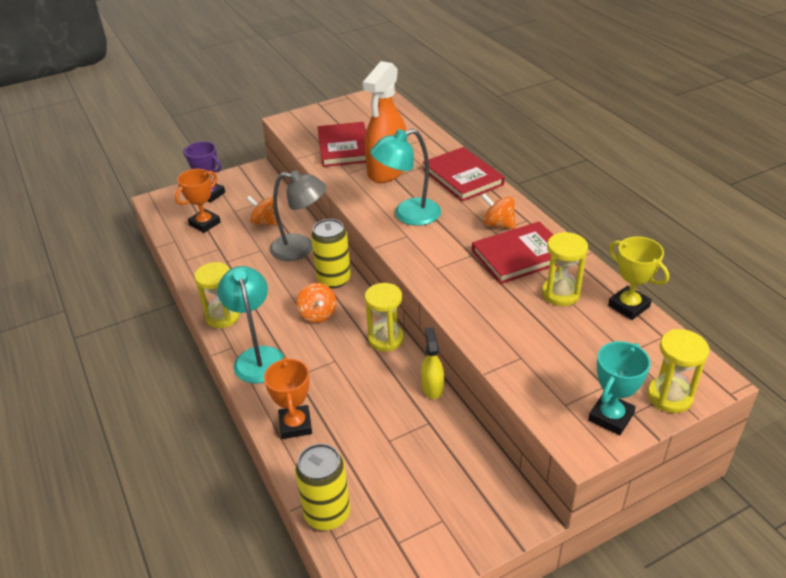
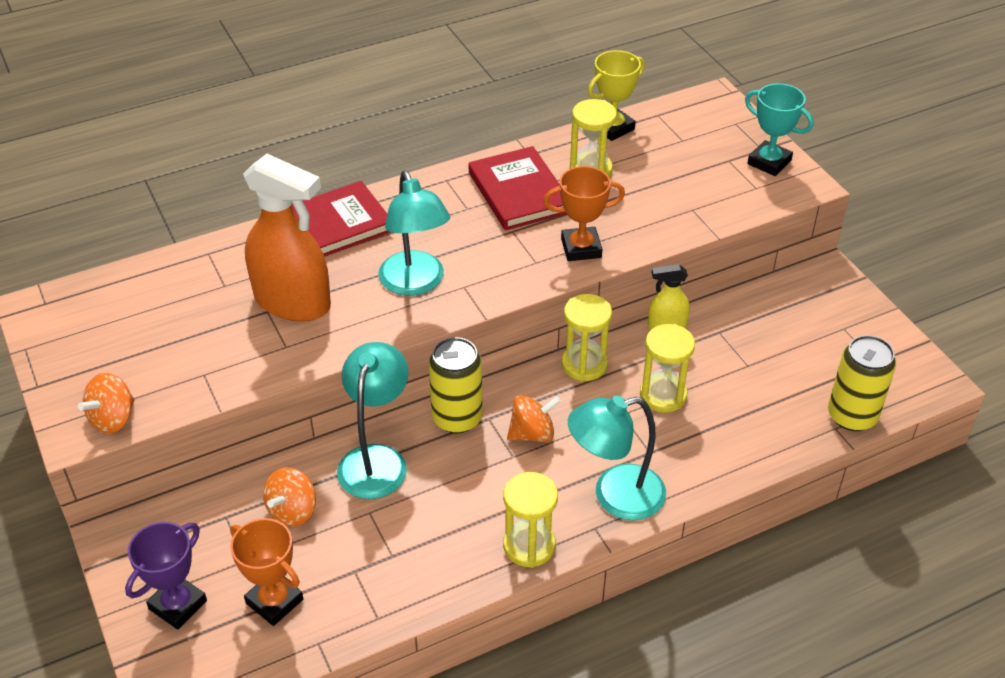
camera: 90 degrees left, 5 degrees up
orange trophy [264,357,312,439] -> orange trophy moved to [543,166,625,261]
grey lamp [270,171,326,261] -> turquoise lamp [337,342,409,499]
red book [318,122,366,167] -> none
orange spinning top [481,193,516,229] -> orange spinning top moved to [78,373,135,433]
yellow hourglass [647,329,710,413] -> yellow hourglass moved to [640,324,695,413]

